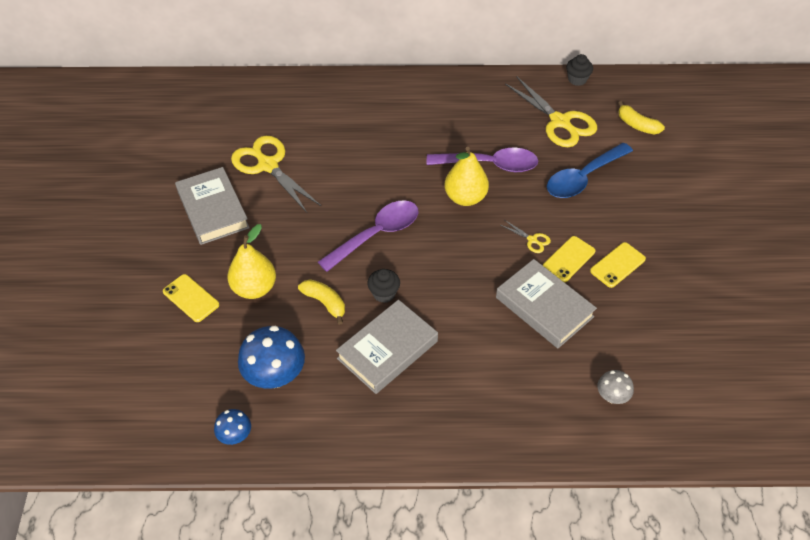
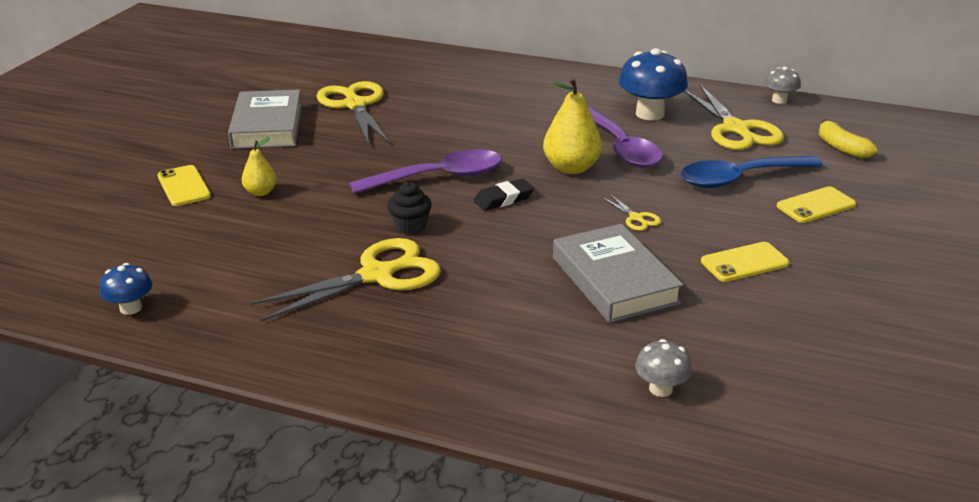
camera: 20 degrees right, 20 degrees down
yellow pear [227,224,276,299] -> yellow pear [242,137,277,196], size x0.56
blue mushroom [238,326,305,388] -> blue mushroom moved to [618,48,688,121]
yellow banana [298,279,345,325] -> none
grey book [336,300,438,394] -> yellow scissors [250,238,441,322]
purple spoon [427,148,538,172] -> purple spoon turned 45 degrees clockwise [588,107,663,167]
yellow phone [543,236,595,282] -> yellow phone moved to [777,187,856,223]
black cupcake [566,54,593,86] -> grey mushroom [764,67,801,104]
none -> black eraser [474,179,534,211]

